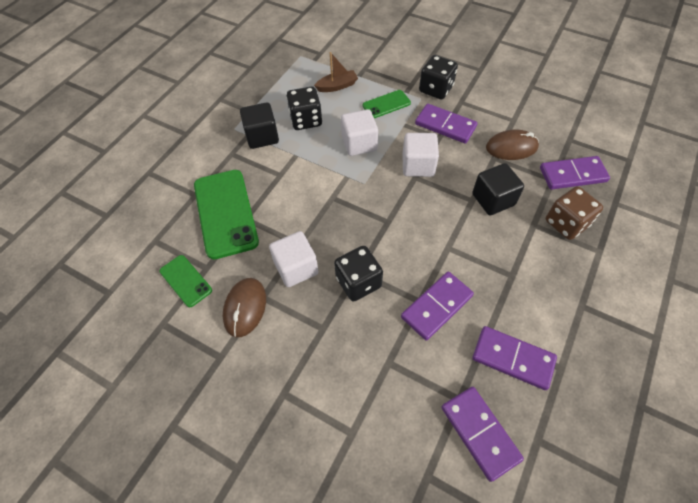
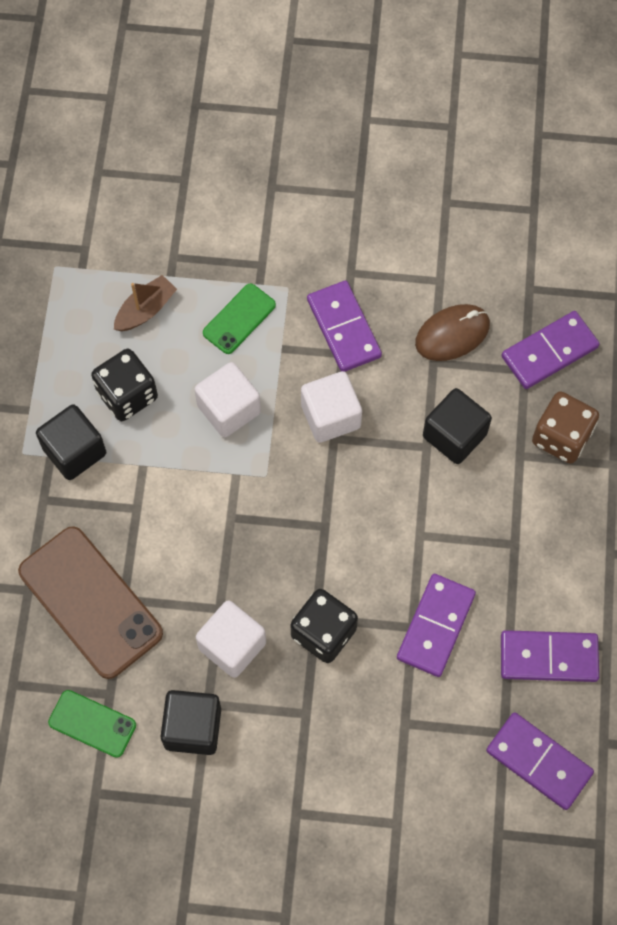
camera: 25 degrees left, 10 degrees up
green phone [194,170,259,260] -> brown phone [18,526,163,679]
brown mouse [223,278,266,337] -> black cube [160,690,221,755]
purple domino [415,104,477,144] -> purple domino turned 60 degrees clockwise [307,281,382,372]
black dice [419,55,458,100] -> none

